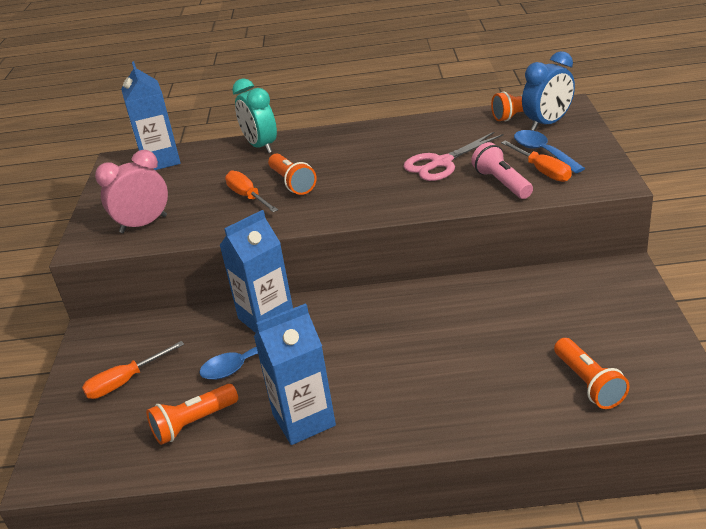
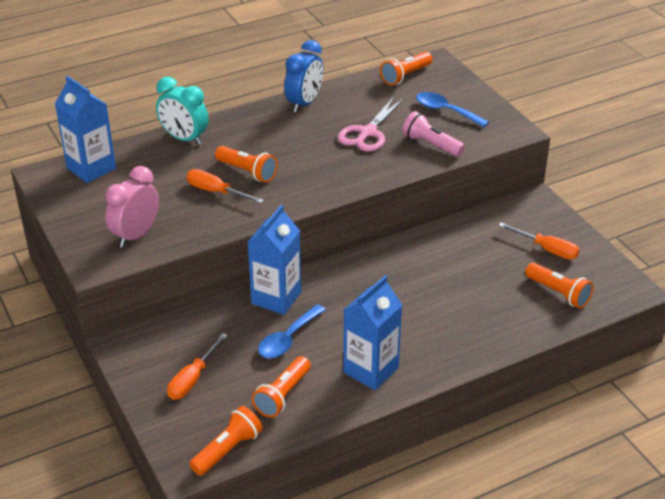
camera: 30 degrees left, 5 degrees up
orange screwdriver [501,141,572,182] -> orange screwdriver moved to [498,223,580,259]
blue clock [522,51,575,131] -> blue clock moved to [284,40,323,112]
none -> orange flashlight [189,406,263,476]

